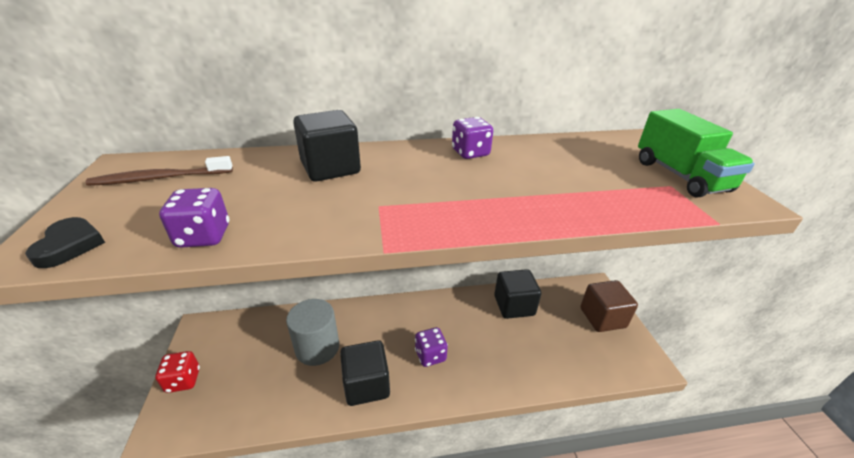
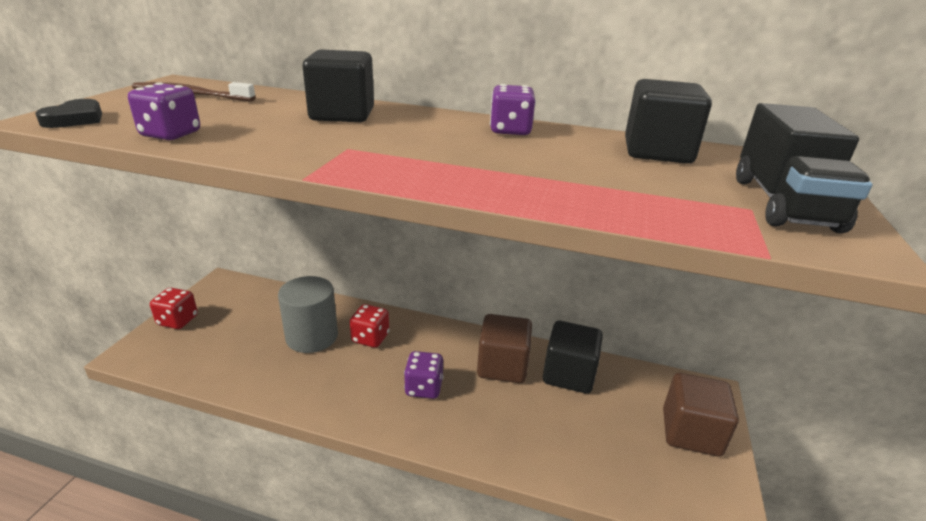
camera: 25 degrees right, 5 degrees down
black cube [340,340,390,406] -> black cube moved to [625,79,712,164]
green truck [638,109,755,197] -> black truck [736,103,873,233]
none -> red dice [350,304,389,348]
none -> brown cube [477,314,532,383]

